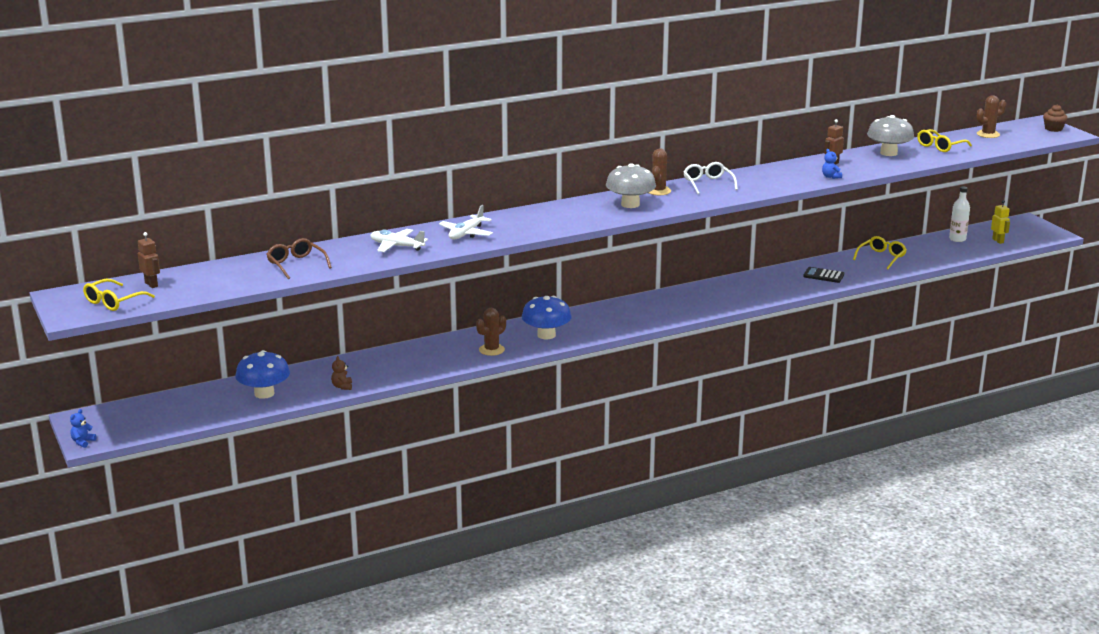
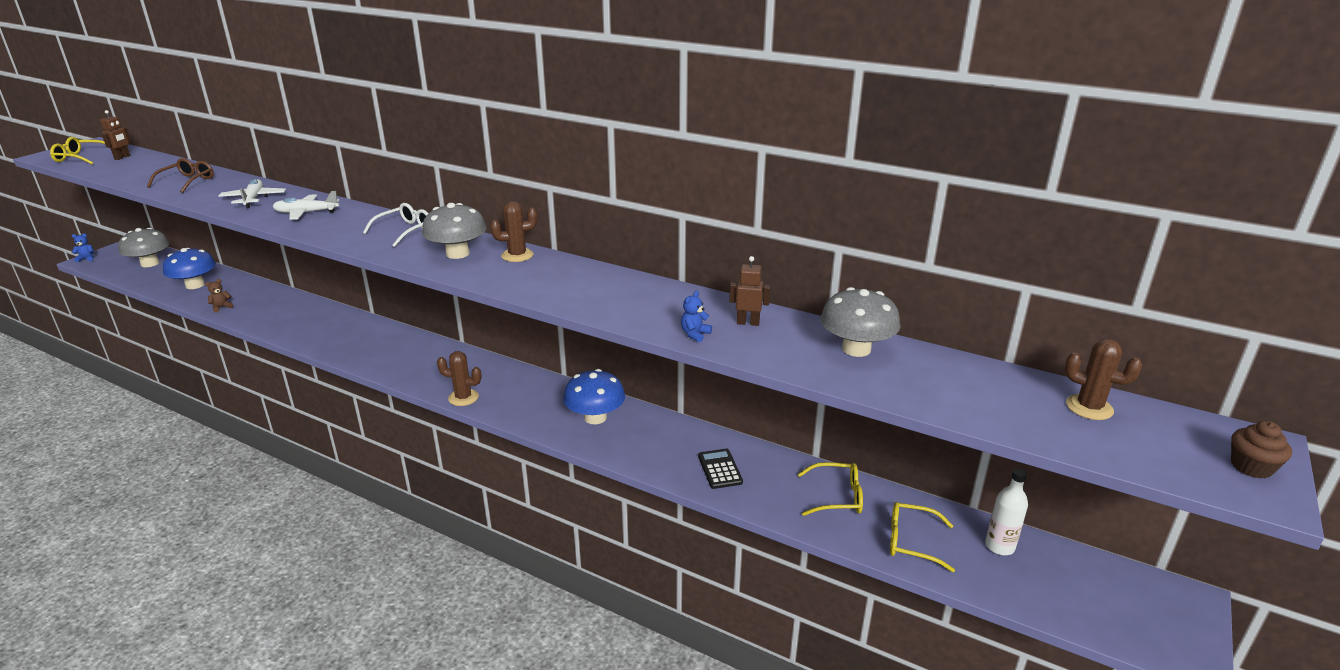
camera: 55 degrees right, 5 degrees up
brown cactus [476,308,506,356] -> brown cactus moved to [437,351,482,406]
blue mushroom [522,296,572,339] -> blue mushroom moved to [563,369,625,424]
white glasses [683,162,738,194] -> white glasses moved to [363,203,428,247]
yellow glasses [917,129,972,152] -> yellow glasses moved to [890,502,955,572]
yellow robot [991,200,1010,244] -> none
none -> grey mushroom [118,228,170,267]

